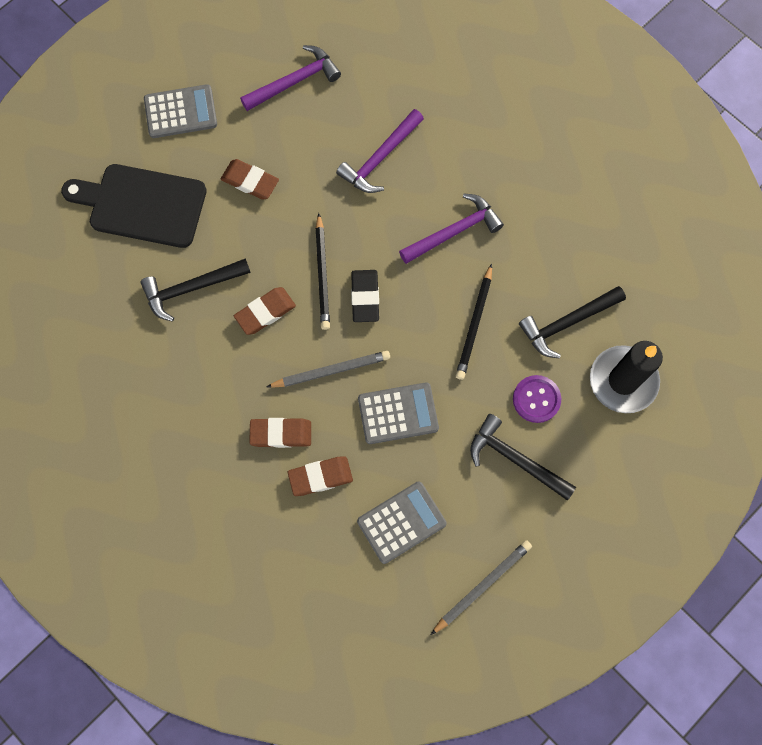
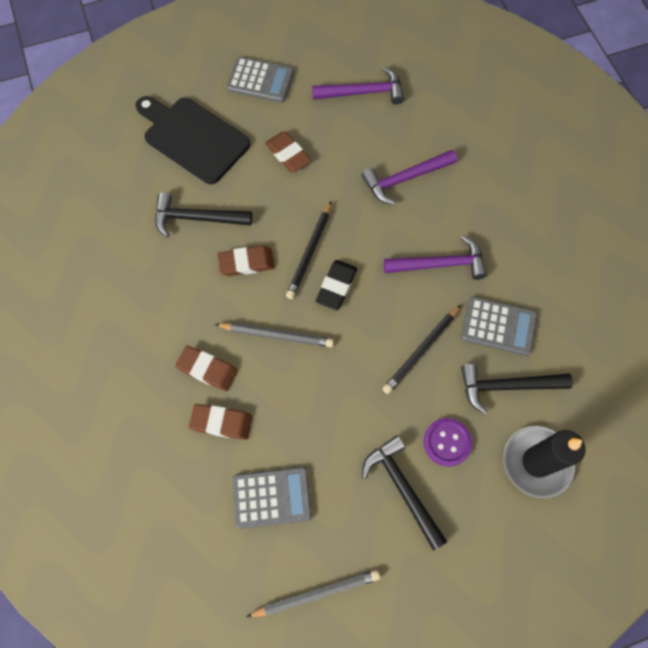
camera: 25 degrees right, 5 degrees down
grey calculator [358,382,439,444] -> grey calculator moved to [461,296,537,356]

